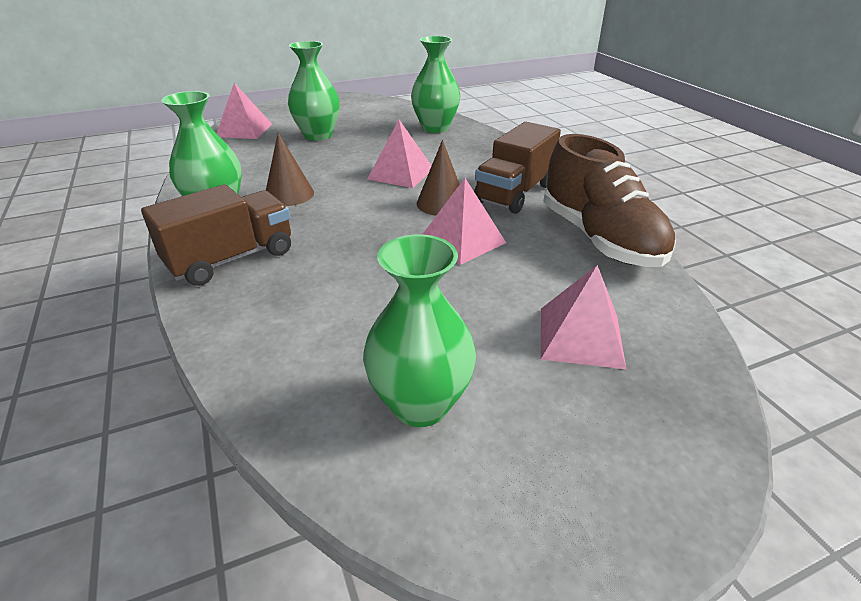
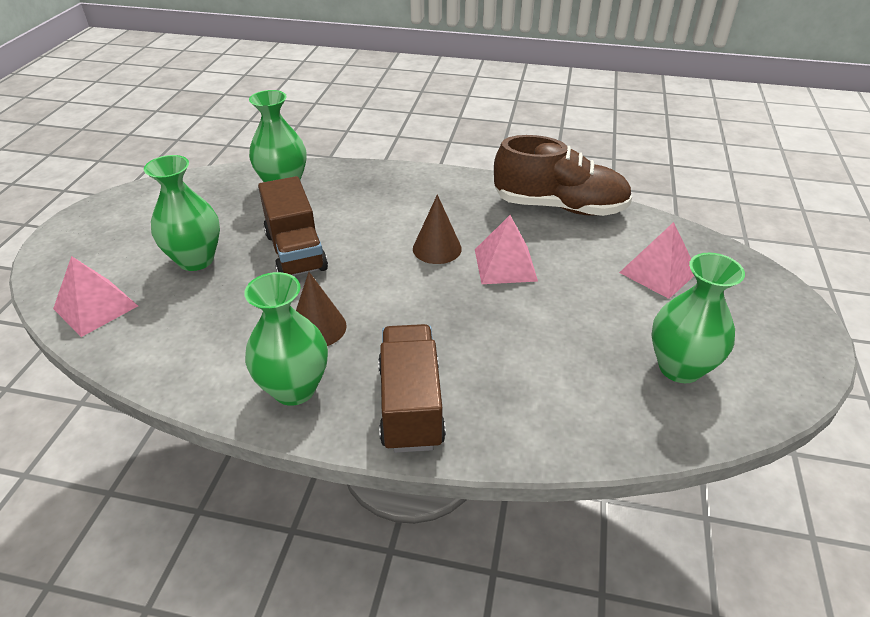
camera: 55 degrees left, 5 degrees up
pink pyramid [367,120,432,188] -> none
brown truck [474,122,561,214] -> brown truck moved to [258,176,328,276]

